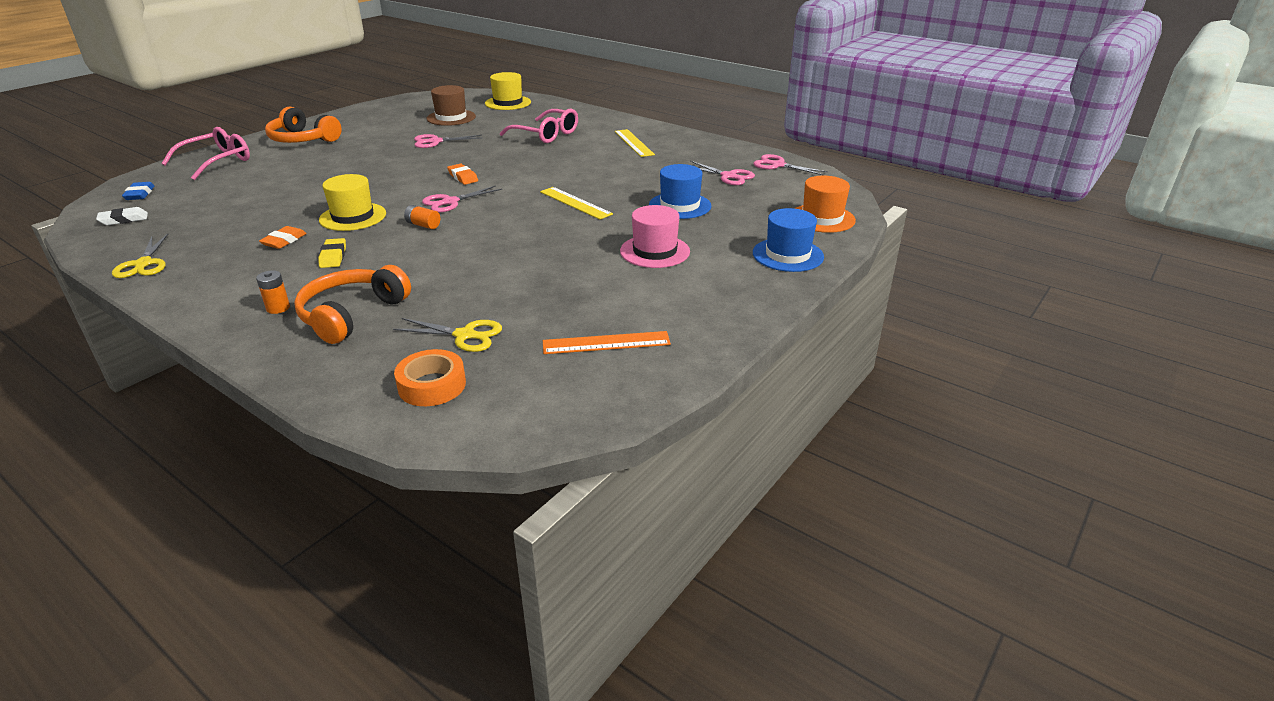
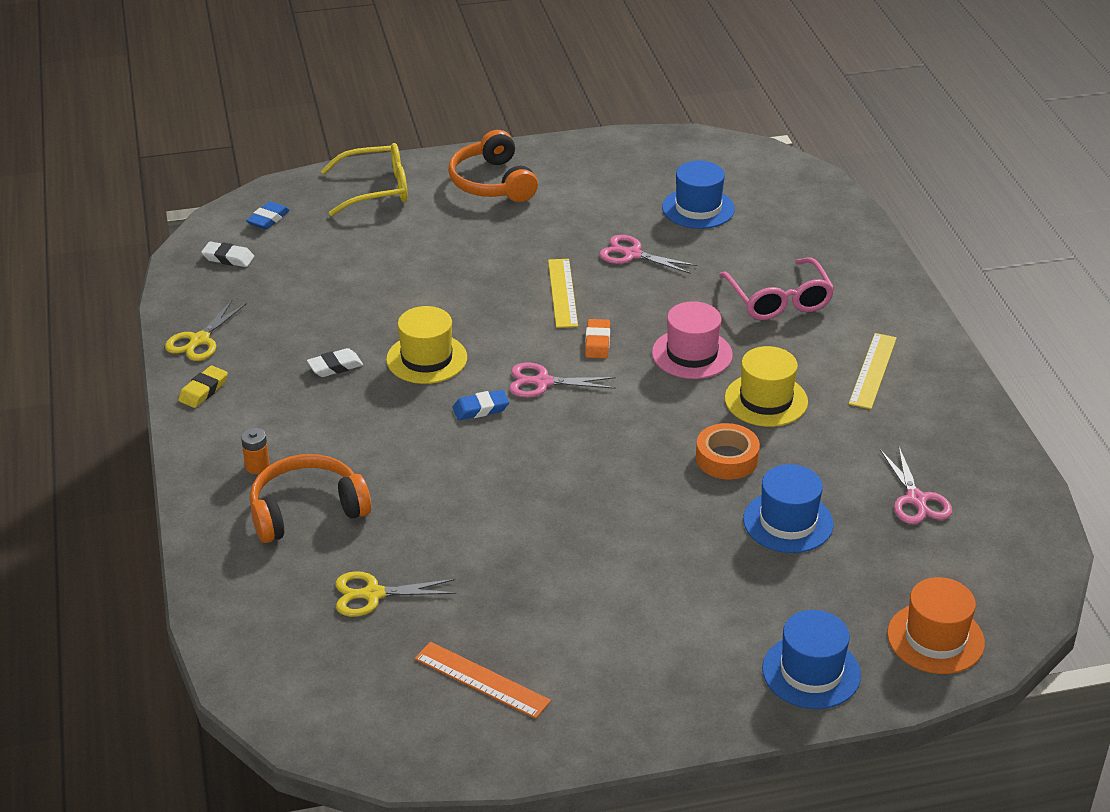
camera: 40 degrees right, 5 degrees up
pink glasses [161,127,250,180] -> yellow glasses [321,143,408,216]
orange eraser [259,226,307,249] -> white eraser [307,348,363,377]
yellow eraser [318,238,346,268] -> yellow eraser moved to [178,365,228,408]
yellow scissors [393,318,502,352] -> yellow scissors turned 120 degrees clockwise [335,571,457,617]
orange tape [394,349,466,406] -> orange tape moved to [696,423,760,480]
orange battery [404,205,440,229] -> blue eraser [452,390,509,420]
brown hat [427,85,476,126] -> blue hat [662,161,735,229]
yellow hat [485,72,531,110] -> yellow hat moved to [725,346,808,427]
yellow ruler [540,187,613,220] -> yellow ruler moved to [548,259,578,328]
pink hat [620,205,690,268] -> pink hat moved to [652,301,733,379]
pink scissors [753,154,828,175] -> none

